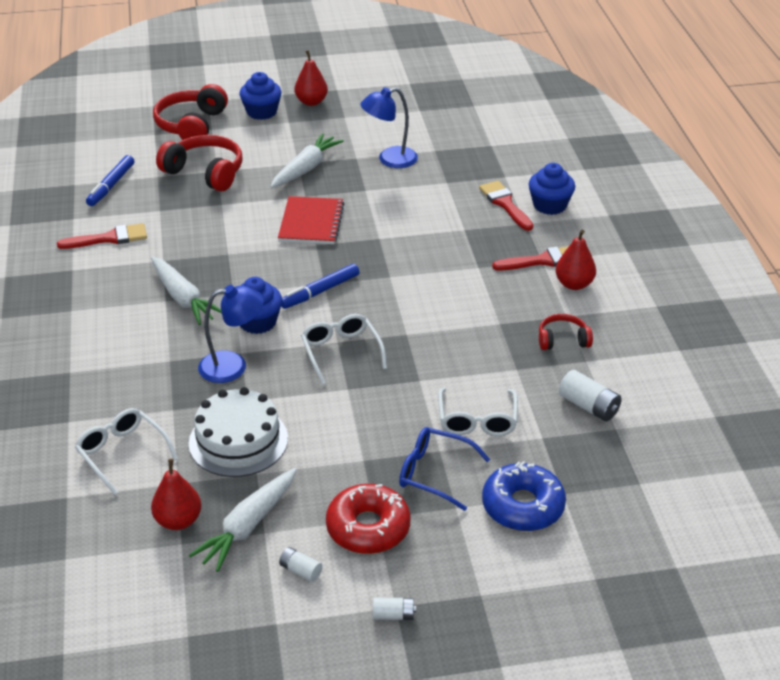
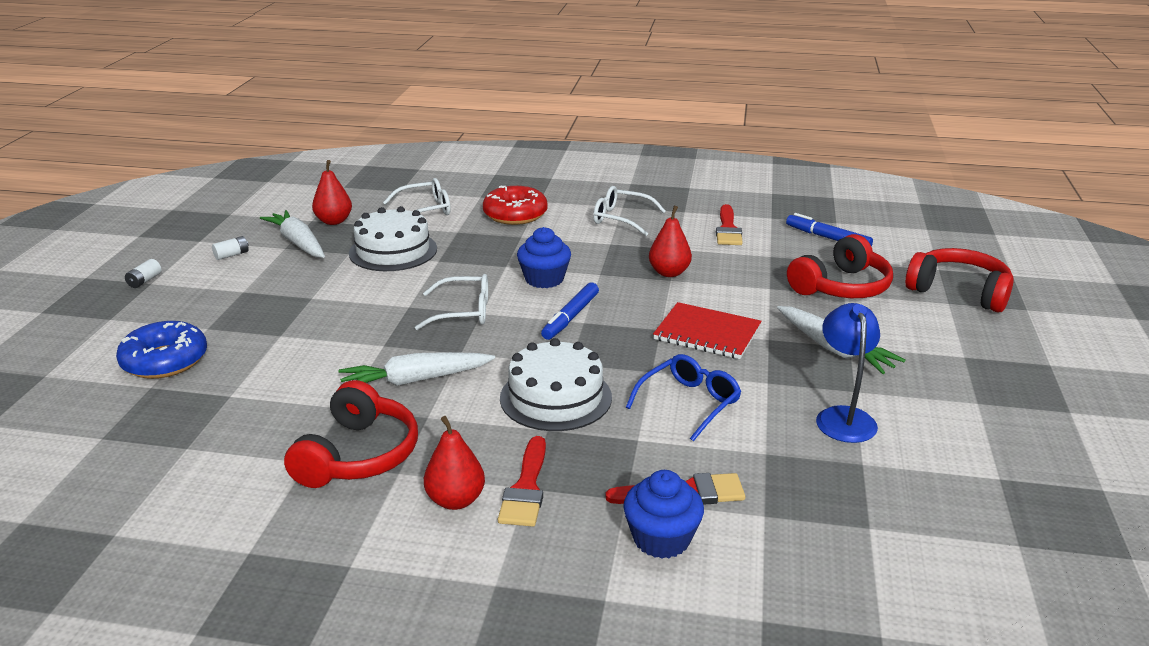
camera: 110 degrees right, 10 degrees down
white carrot [151,257,222,325] -> white carrot moved to [338,352,495,386]
blue lamp [198,285,264,383] -> none
blue cupcake [239,72,282,120] -> none
blue marker [281,264,359,309] -> blue marker turned 135 degrees counterclockwise [541,283,599,340]
red pear [295,50,328,106] -> red pear moved to [649,205,692,277]
red donut [326,484,411,554] -> red donut moved to [483,186,548,225]
blue glasses [399,427,490,511] -> blue glasses moved to [626,354,741,441]
white glasses [438,387,518,436] -> white glasses moved to [593,186,666,236]
red headphones [539,314,593,350] -> red headphones [284,380,418,488], size x1.78
white battery [559,370,622,421] -> none
none -> white cake [500,338,612,431]

